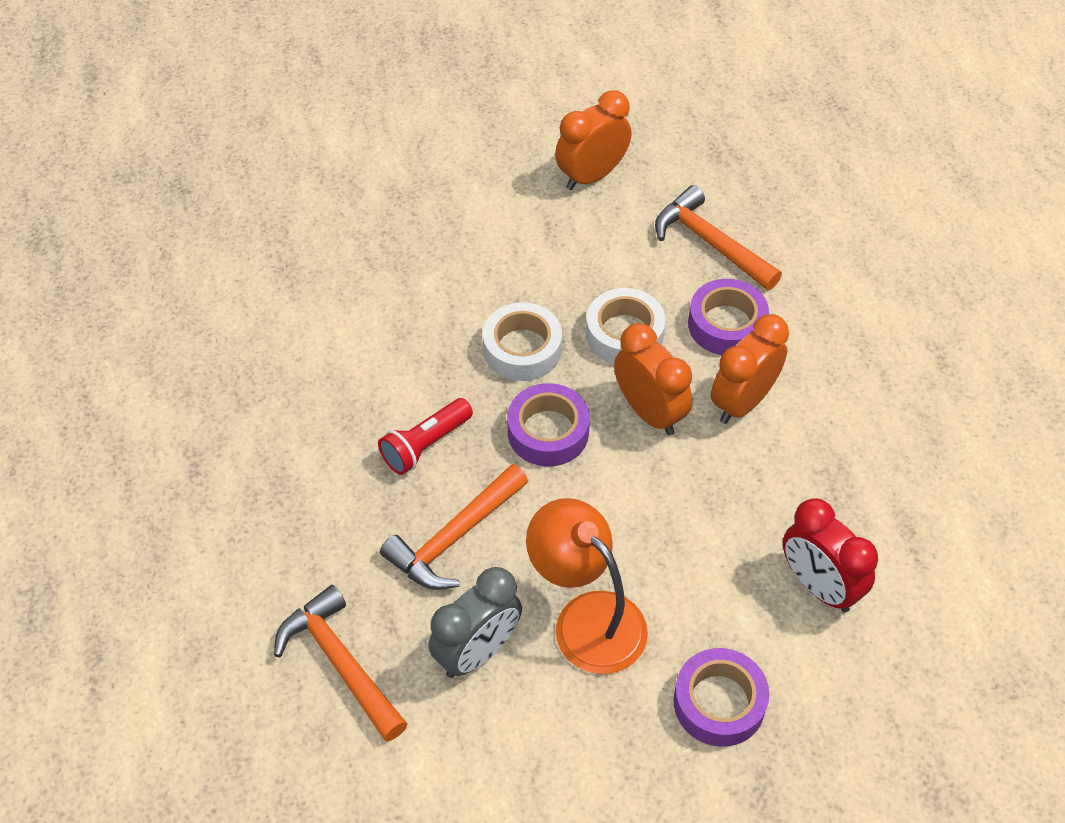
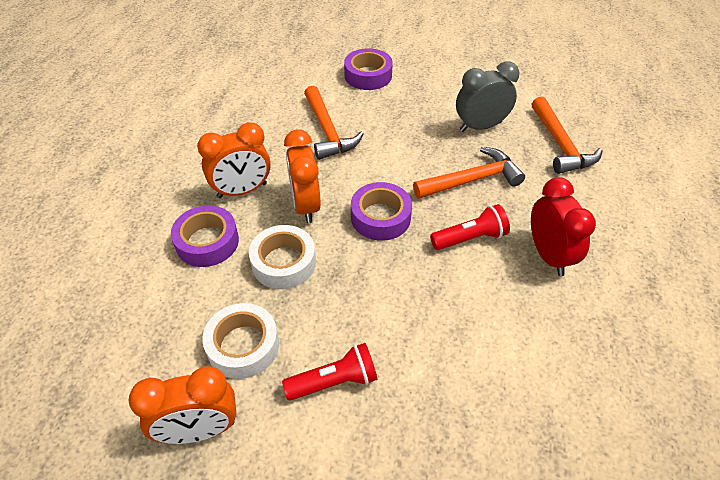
camera: 155 degrees left, 5 degrees down
white tape [483,302,562,381] -> white tape moved to [202,303,279,379]
orange lamp [526,498,648,674] -> none
orange hammer [655,185,782,290] -> orange hammer moved to [304,86,364,160]
red clock [783,498,878,612] -> red clock moved to [531,177,596,276]
none -> red flashlight [282,343,377,401]

